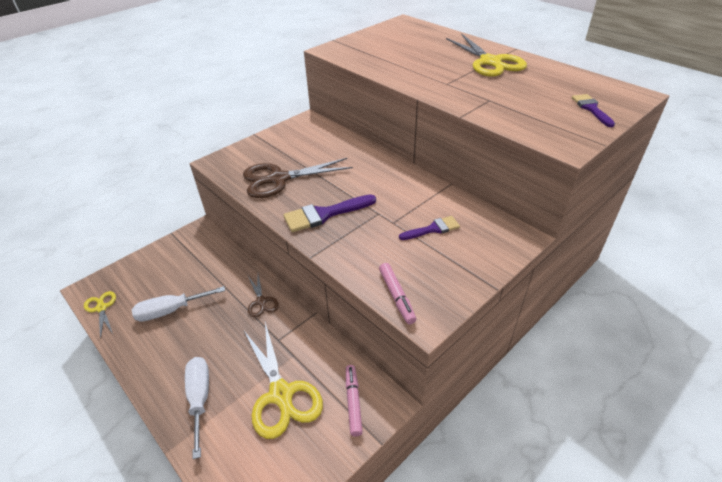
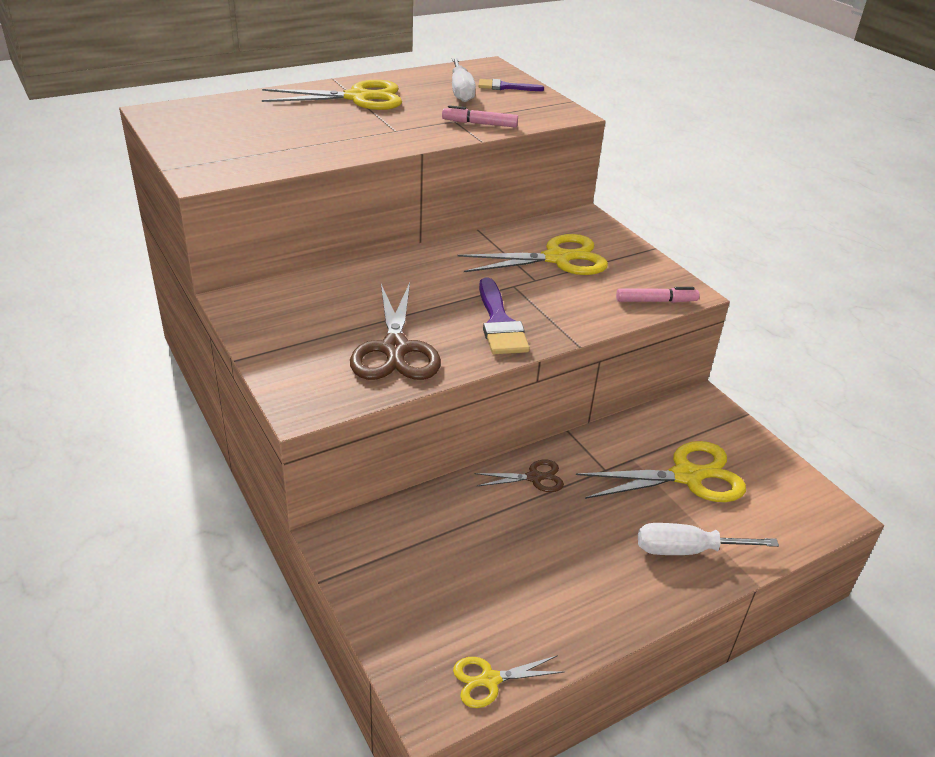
camera: 80 degrees left, 5 degrees down
white screwdriver [132,286,225,322] -> white screwdriver moved to [452,58,476,102]
pink marker [346,365,363,437] -> pink marker moved to [442,105,518,128]
purple brush [399,216,460,240] -> yellow scissors [457,234,608,275]

